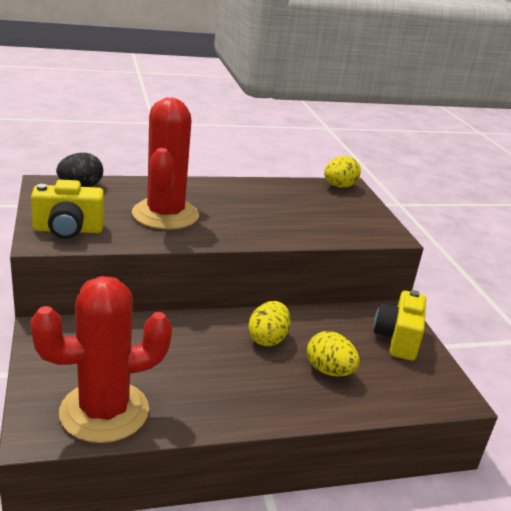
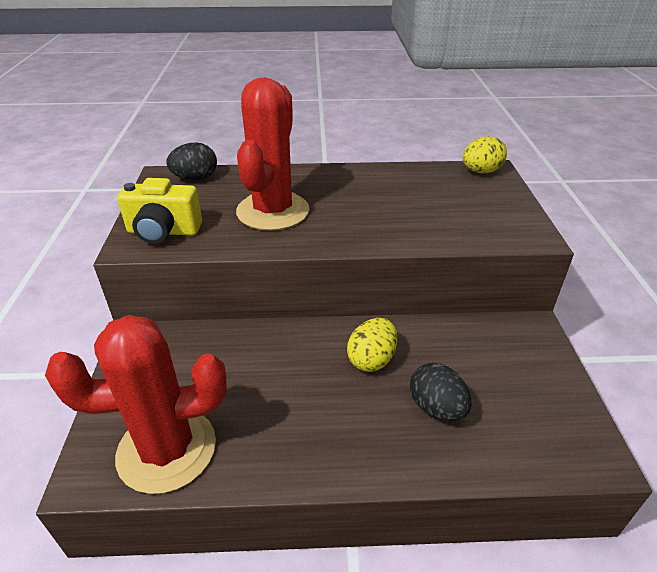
camera: 15 degrees right, 10 degrees up
yellow egg [307,331,359,377] -> black egg [410,363,472,421]
yellow camera [374,290,426,361] -> none

